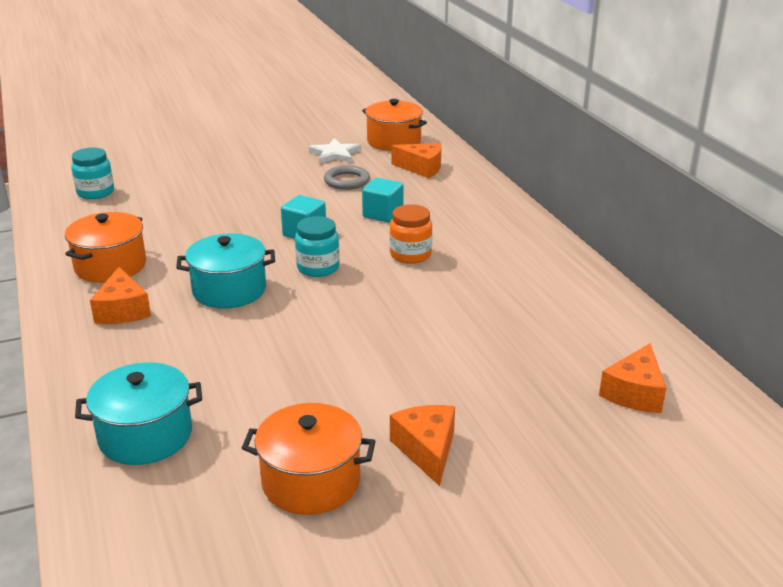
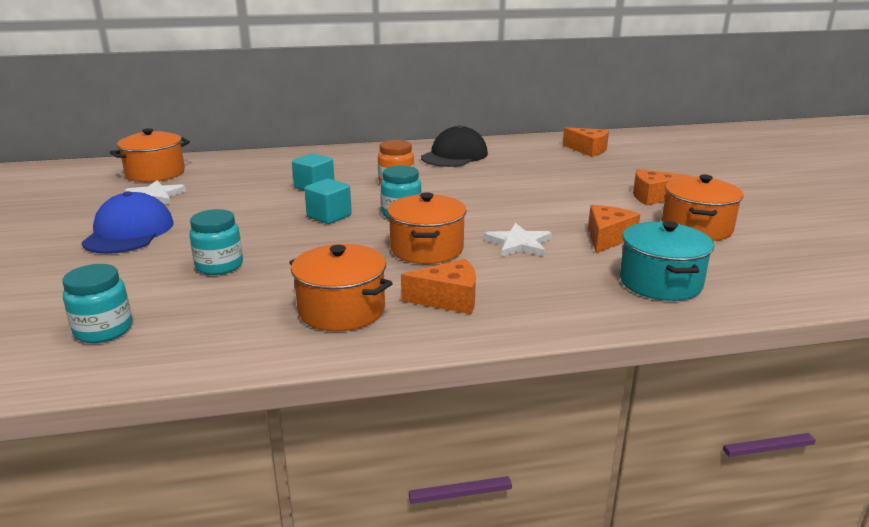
camera: 80 degrees left, 5 degrees down
turquoise pot [176,233,275,309] -> orange pot [387,192,467,264]
grey ring [324,165,370,190] -> none
orange cheese [392,143,441,178] -> orange cheese moved to [588,205,640,253]
none -> blue cap [81,191,174,254]
none -> turquoise jar [189,209,243,275]
none -> black cap [421,125,488,167]
none -> white star [484,223,552,257]

